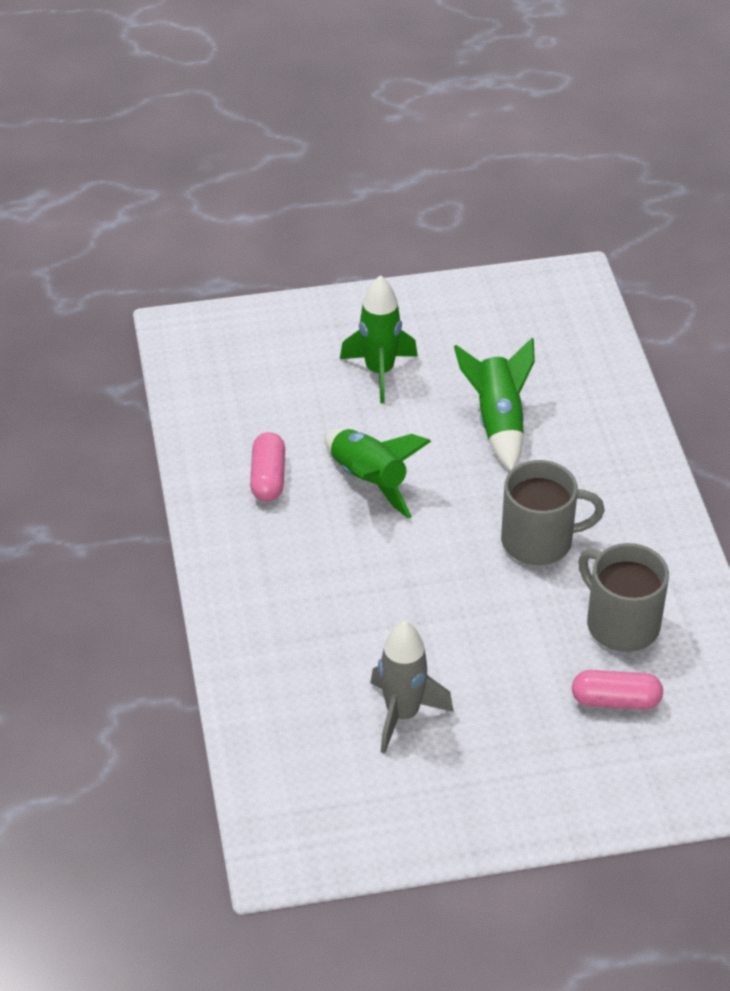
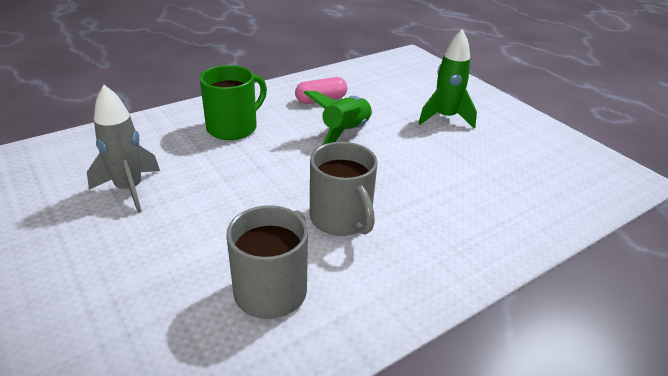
camera: 65 degrees right, 10 degrees down
green rocket [454,338,535,471] -> none
pink capsule [572,670,663,710] -> none
none -> green mug [200,65,267,140]

